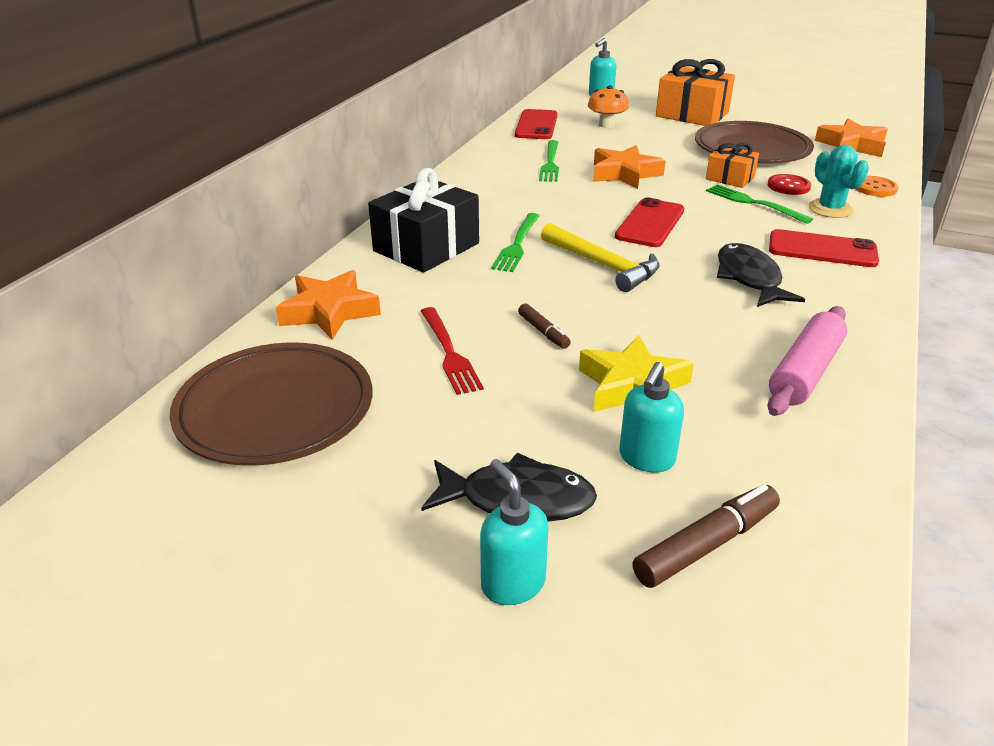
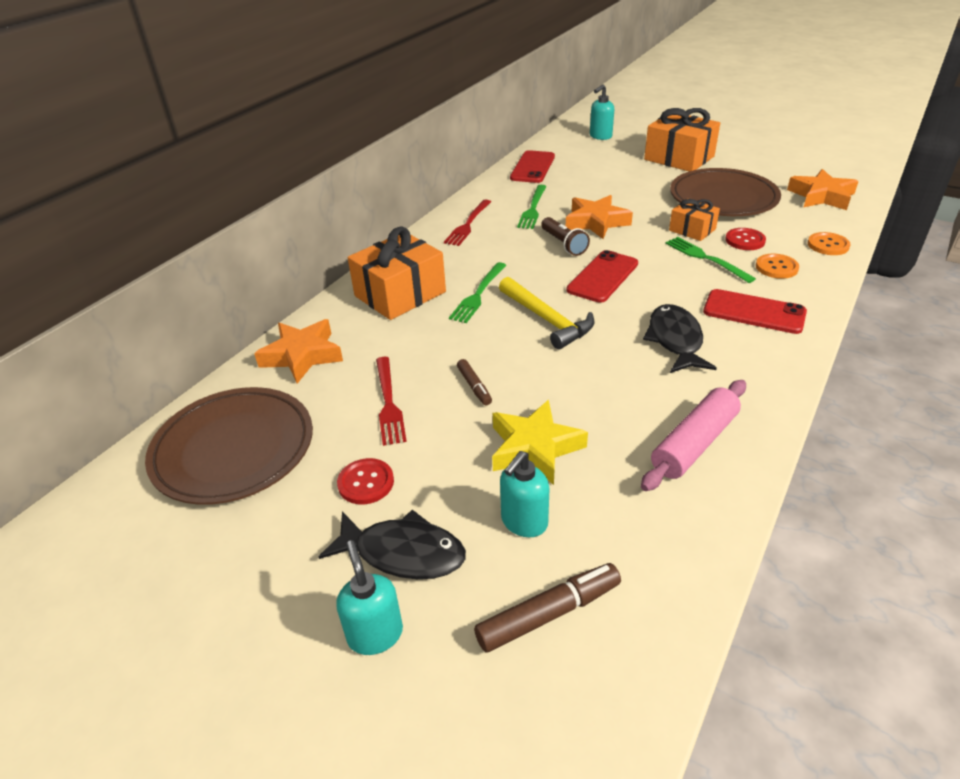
camera: 10 degrees right, 5 degrees up
black gift [368,168,479,273] -> orange gift [348,226,446,320]
orange mushroom [588,85,629,128] -> none
turquoise cactus [808,145,869,218] -> orange button [756,254,799,279]
none -> red button [337,458,394,504]
none -> red fork [444,200,491,246]
none -> brown flashlight [541,217,590,256]

